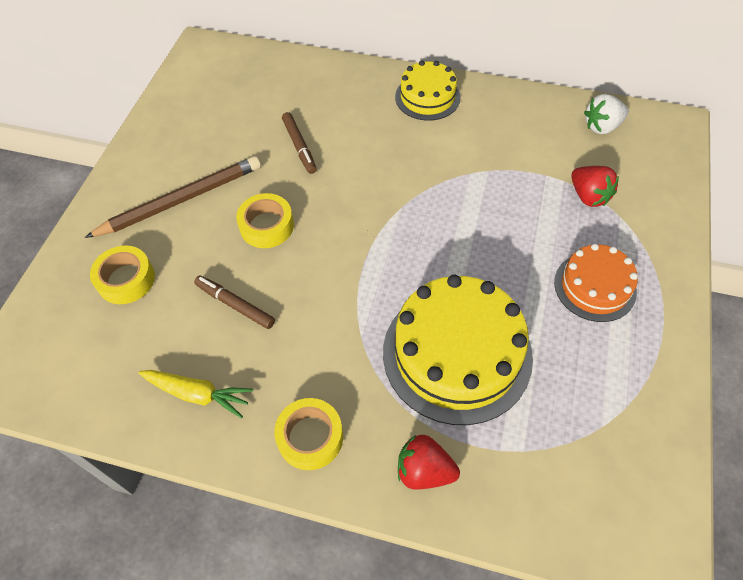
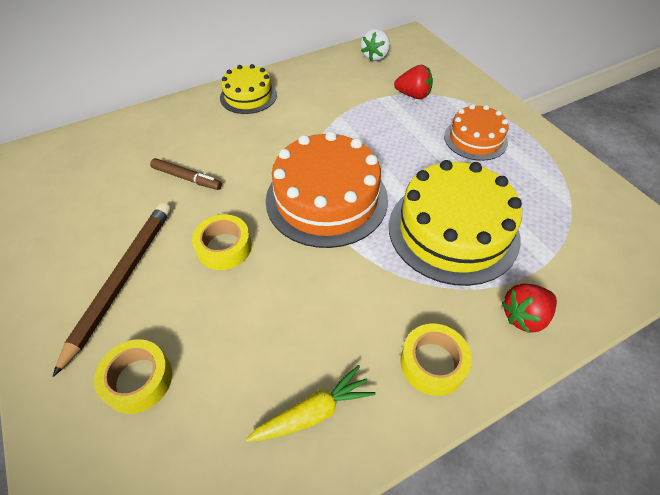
camera: 45 degrees left, 5 degrees down
brown marker [194,276,275,329] -> none
none -> orange cake [266,131,388,248]

